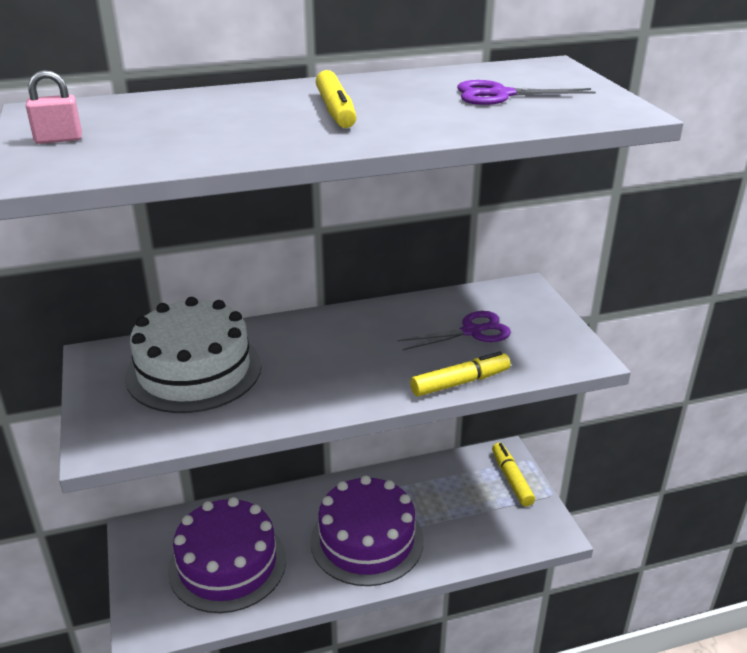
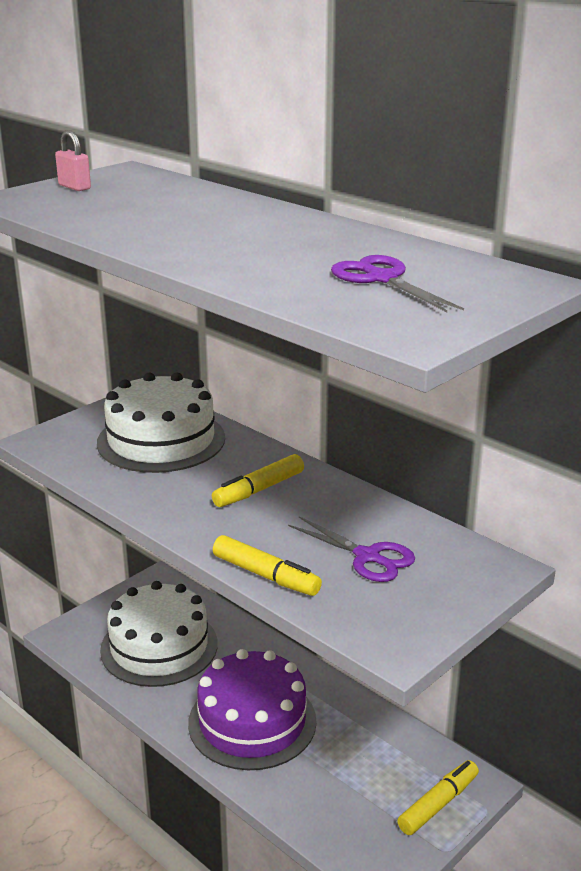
camera: 60 degrees right, 5 degrees down
purple cake [168,497,286,613] -> white cake [100,581,218,687]
yellow marker [316,70,357,128] -> yellow marker moved to [212,454,304,507]

